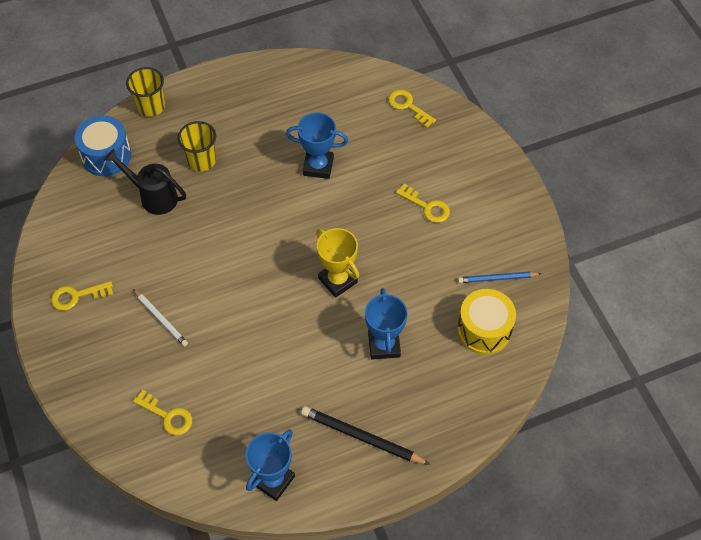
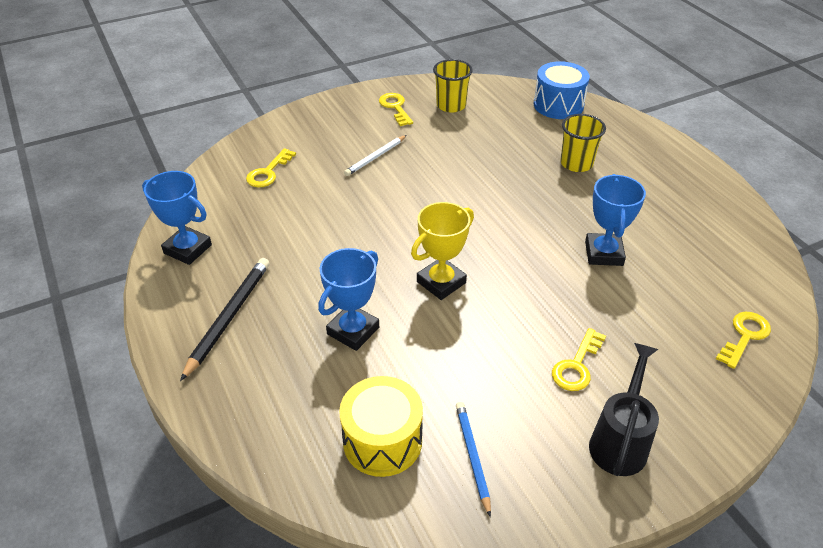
camera: 85 degrees right, 15 degrees down
black watering can [104,149,186,215] -> black watering can moved to [589,343,659,476]
yellow cup [126,67,165,117] -> yellow cup moved to [433,59,473,113]
blue trophy [365,288,408,360] -> blue trophy turned 45 degrees counterclockwise [318,248,379,351]

